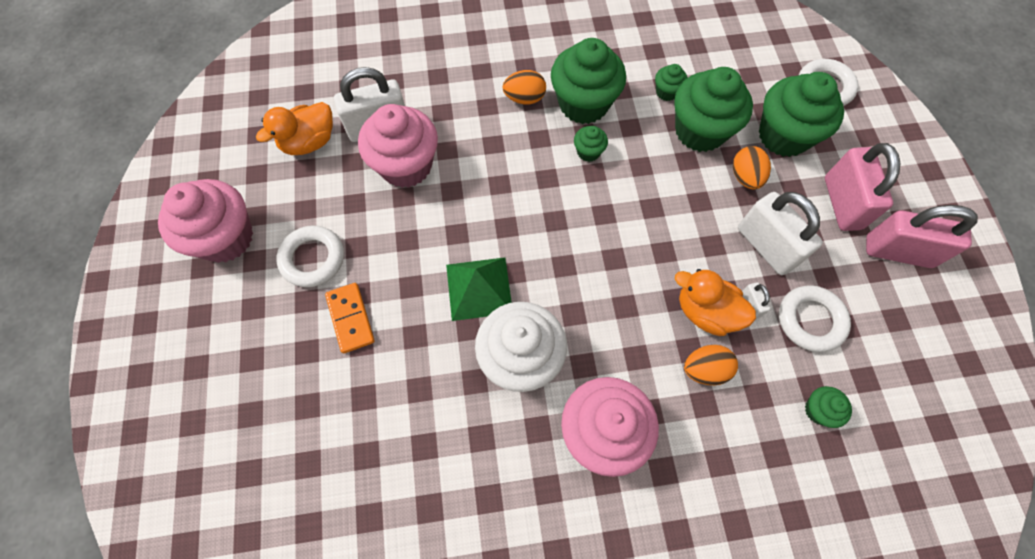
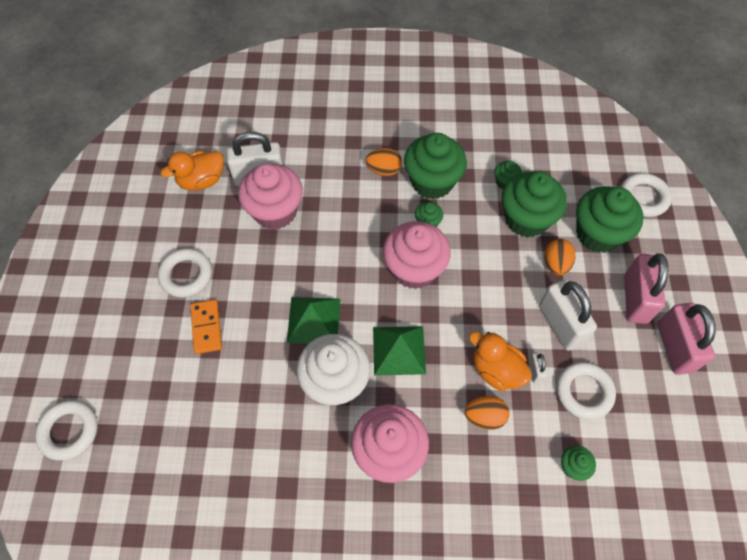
camera: 10 degrees right, 5 degrees down
pink cupcake [158,179,253,263] -> pink cupcake moved to [383,221,451,289]
pink padlock [866,205,978,268] -> pink padlock turned 60 degrees clockwise [657,303,715,375]
none -> white ring [35,400,98,461]
none -> green pyramid [373,326,426,375]

